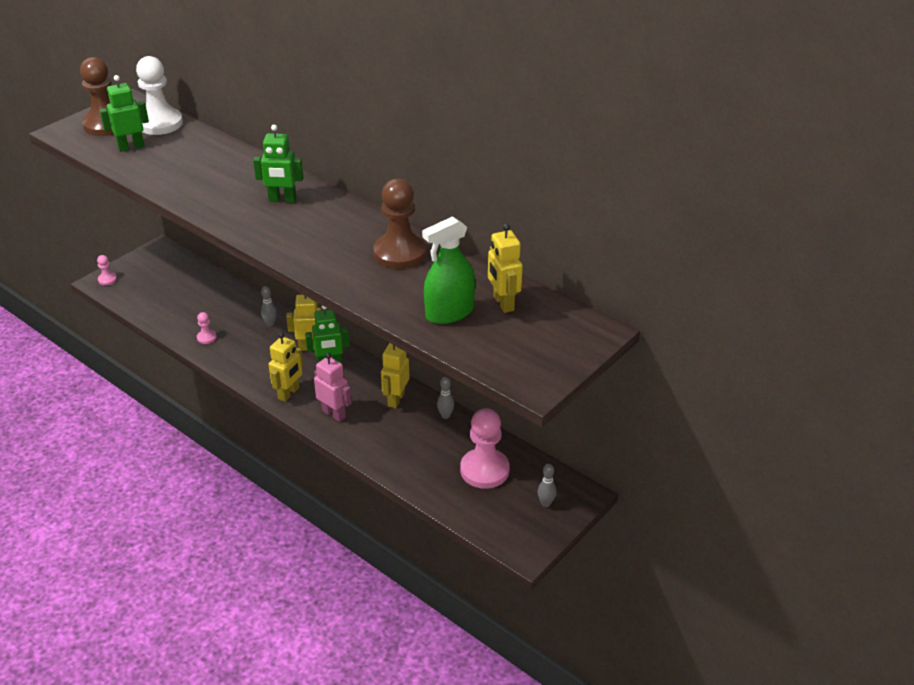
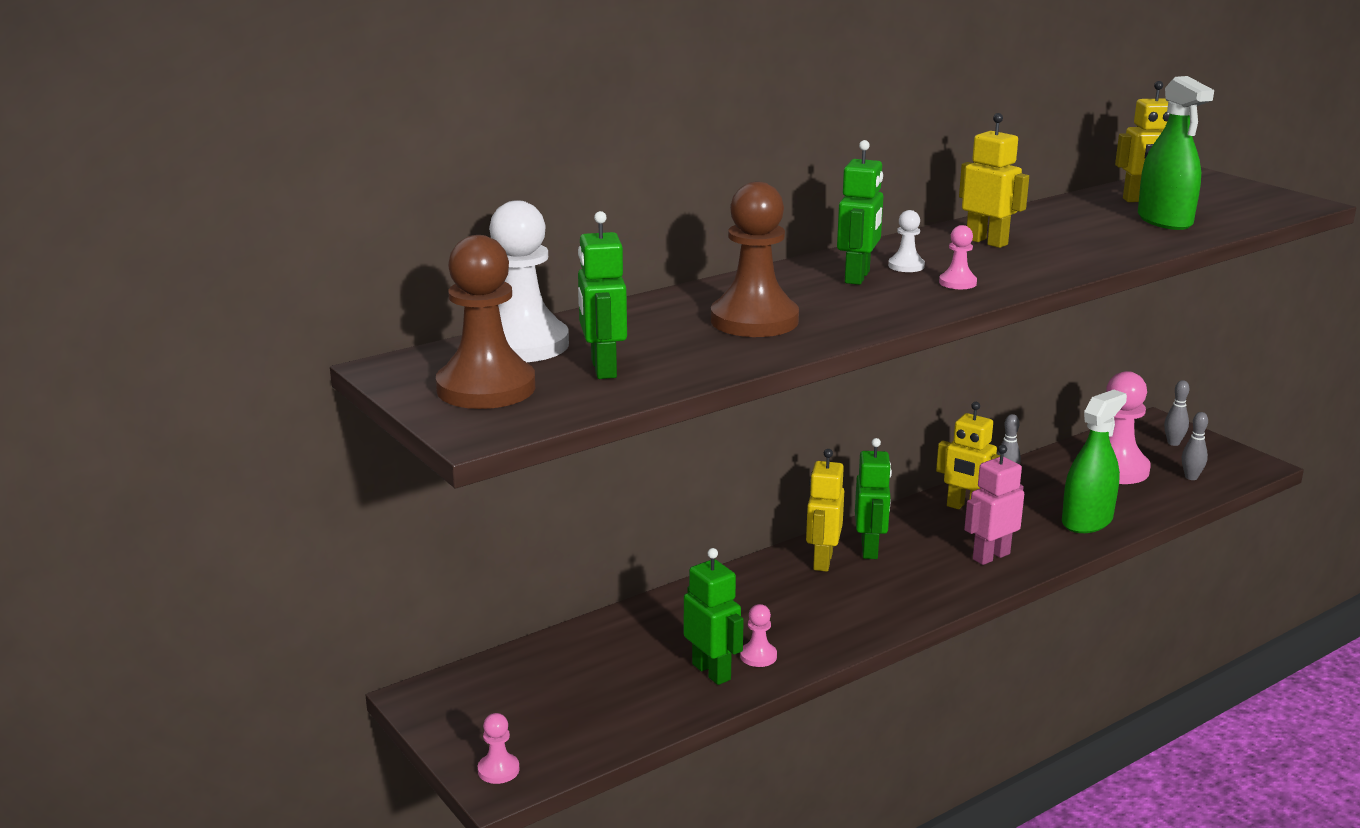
camera: 75 degrees left, 15 degrees down
grey bowling pin [261,286,277,326] -> grey bowling pin moved to [1182,412,1208,480]
yellow robot [268,333,303,402] -> yellow robot moved to [959,113,1029,248]
brown pawn [374,179,426,269] -> brown pawn moved to [711,182,799,337]
none -> green robot [684,548,744,685]
none -> white pawn [888,210,925,272]
none -> pink pawn [939,225,977,289]
none -> green spray bottle [1062,390,1127,533]

